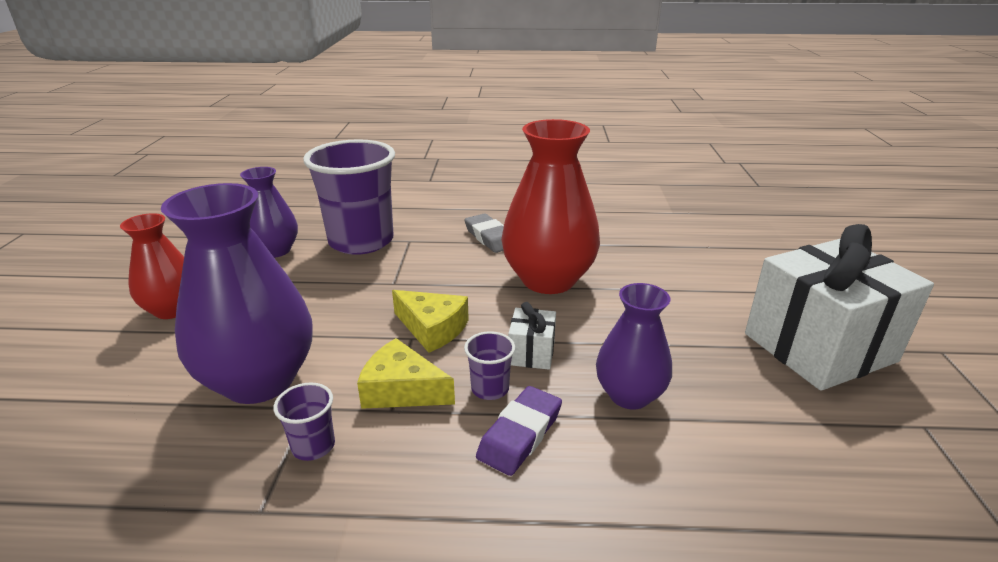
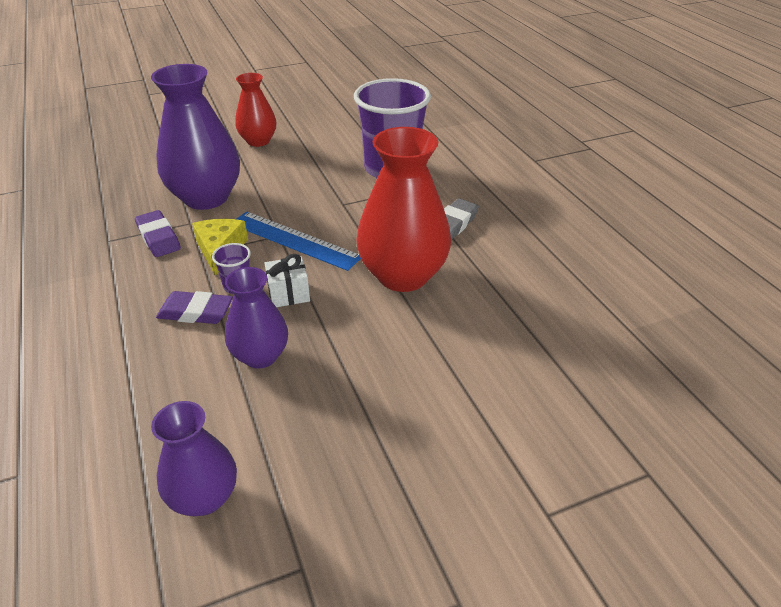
camera: 65 degrees right, 10 degrees up
purple vase [240,167,298,258] -> purple vase moved to [151,401,237,516]
purple cup [273,382,335,461] -> purple eraser [135,210,181,257]
yellow cheese [392,290,469,353] -> blue ruler [237,212,361,271]
white gift [745,224,934,391] -> none

